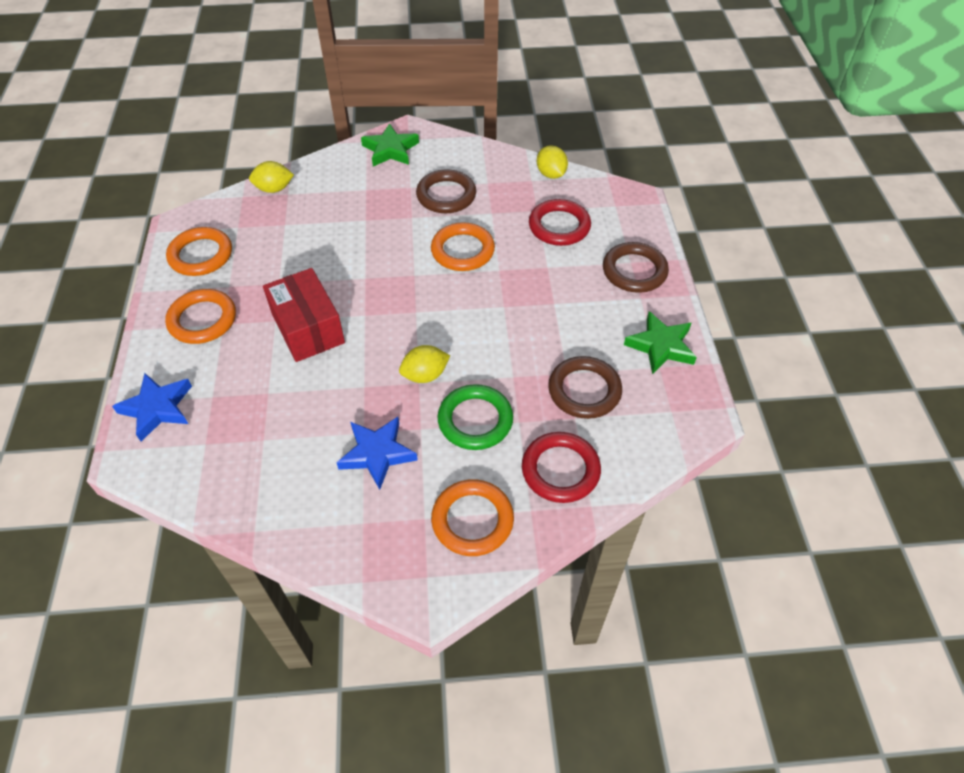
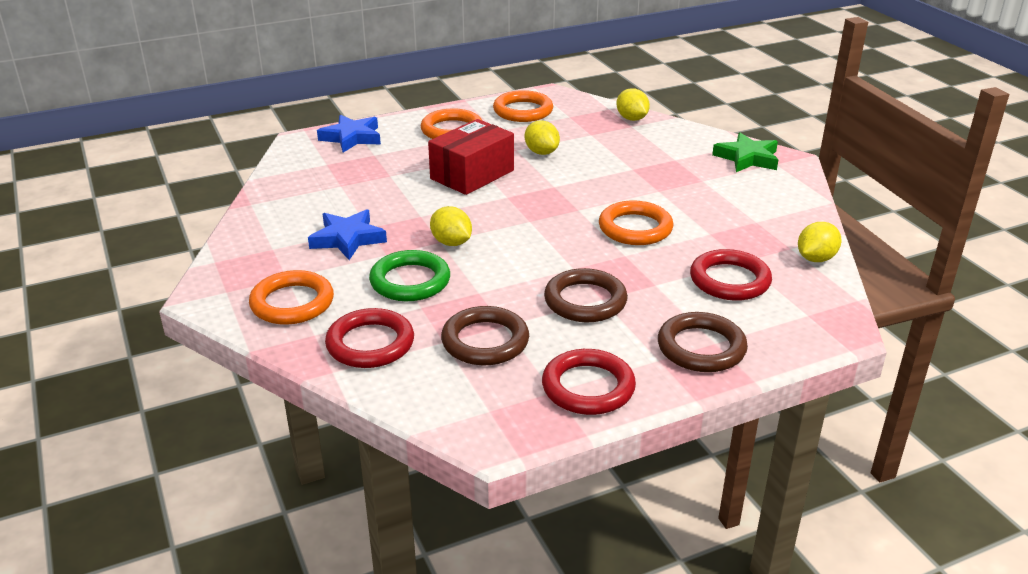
camera: 70 degrees right, 20 degrees down
brown ring [416,169,476,213] -> brown ring moved to [544,268,628,322]
green star [624,312,697,374] -> red ring [542,349,636,415]
none -> yellow lemon [525,120,560,155]

